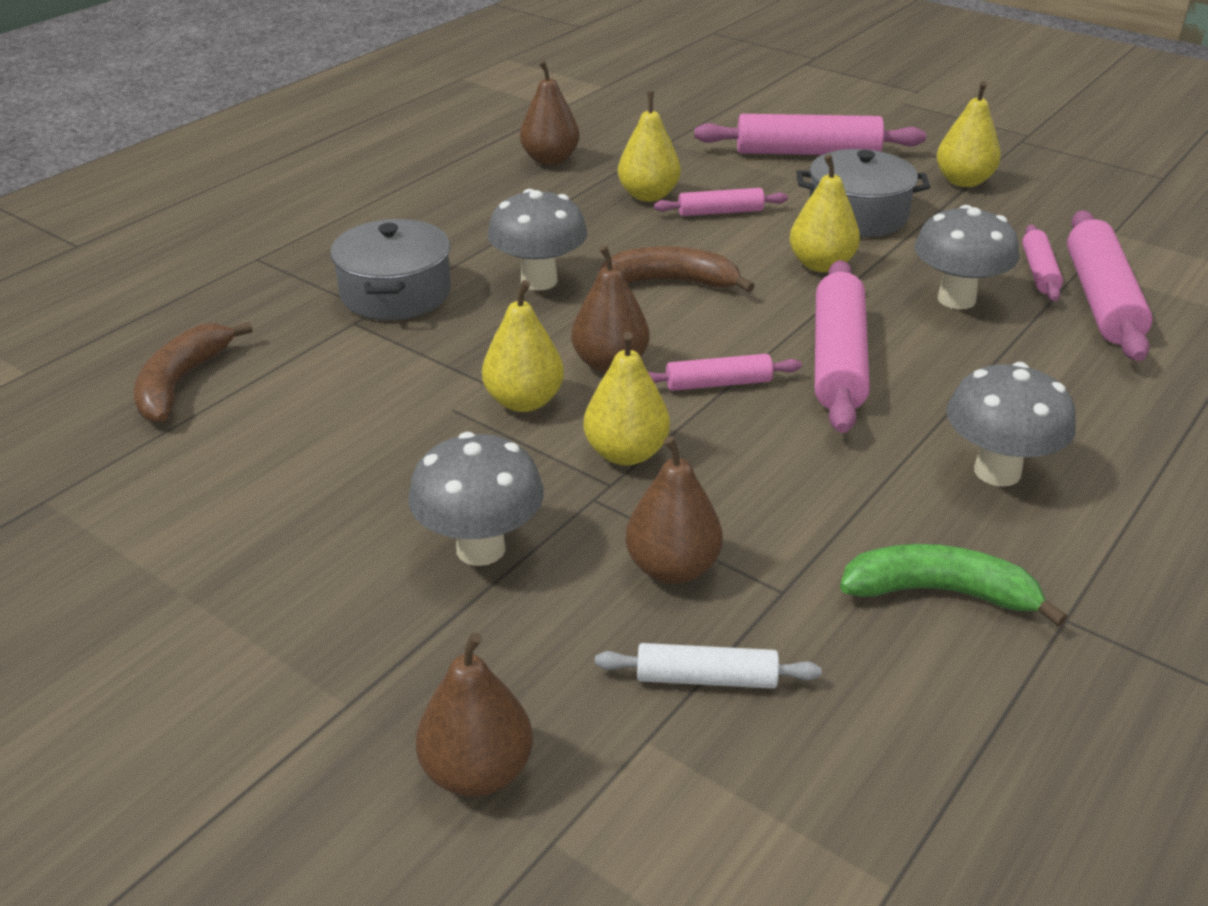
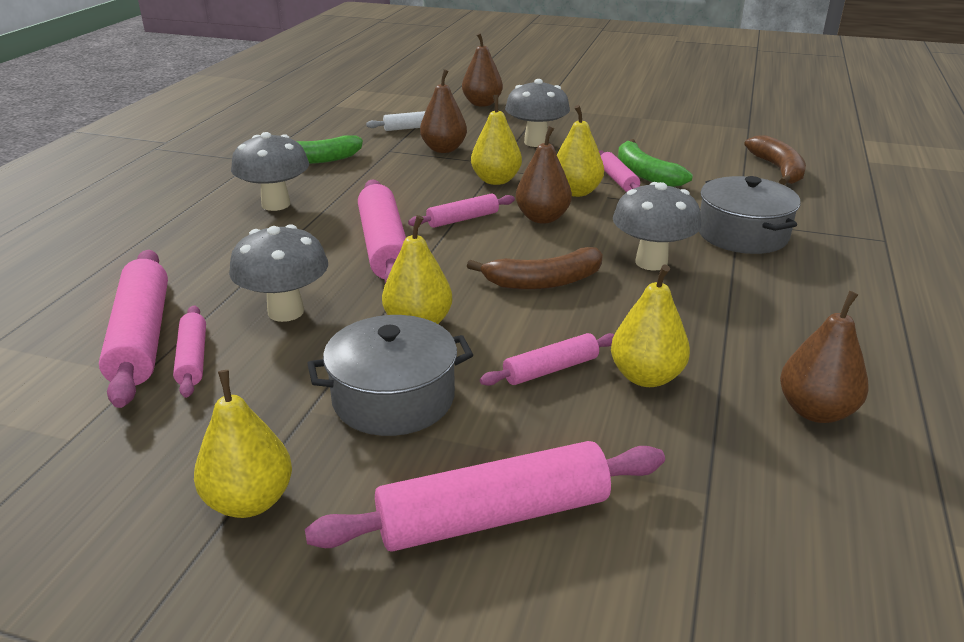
camera: 160 degrees right, 5 degrees down
none -> pink rolling pin [599,150,640,192]
none -> green banana [618,139,693,187]

